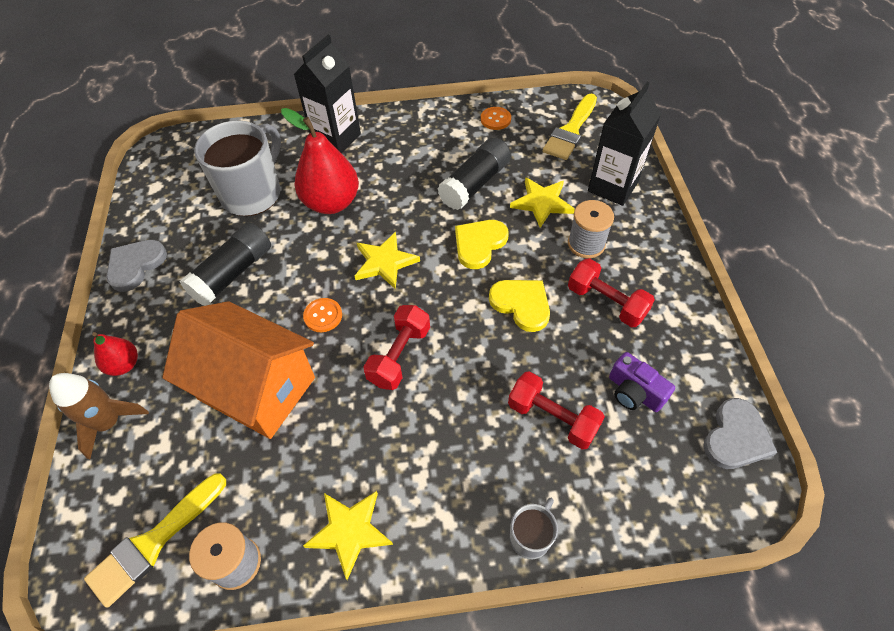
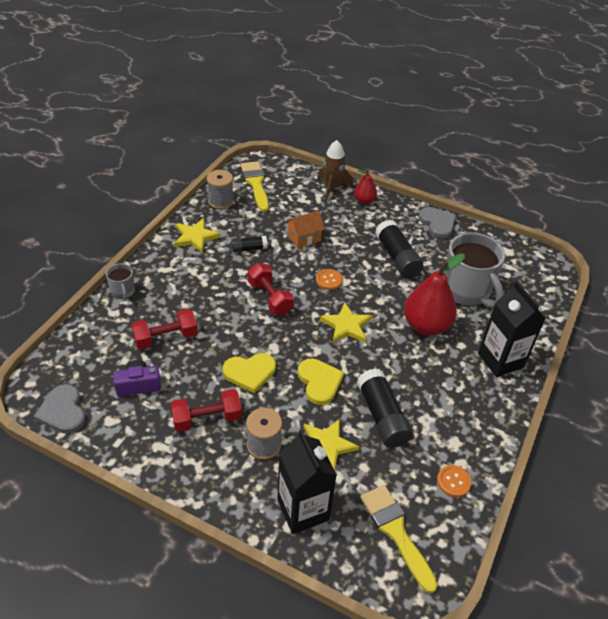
camera: 120 degrees right, 10 degrees down
orange house [162,301,315,439] -> orange house [286,210,325,248], size x0.47
none -> black glue stick [231,236,267,252]

